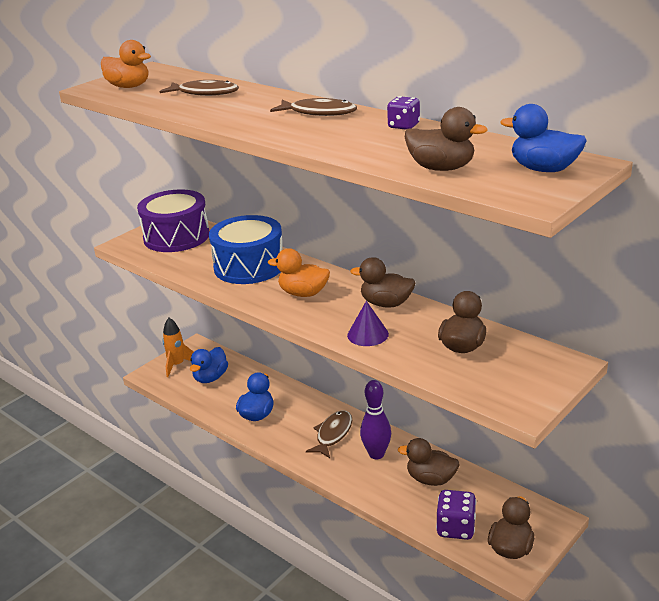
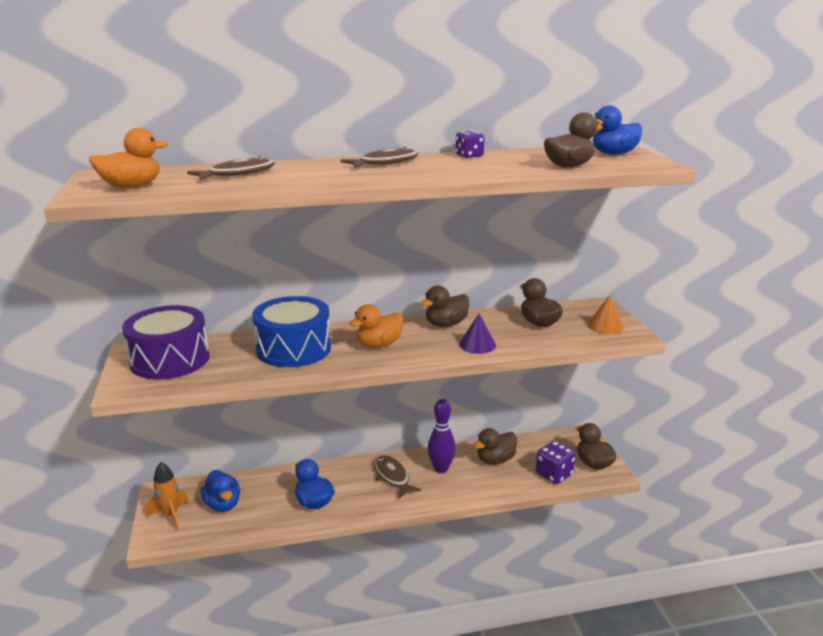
camera: 55 degrees left, 5 degrees down
none -> orange cone [588,295,623,334]

